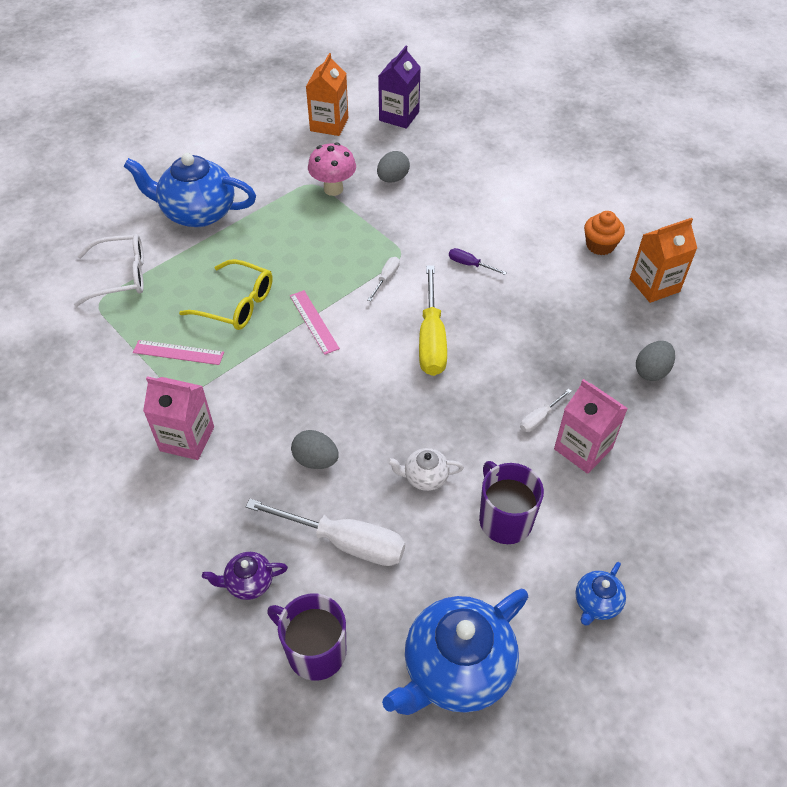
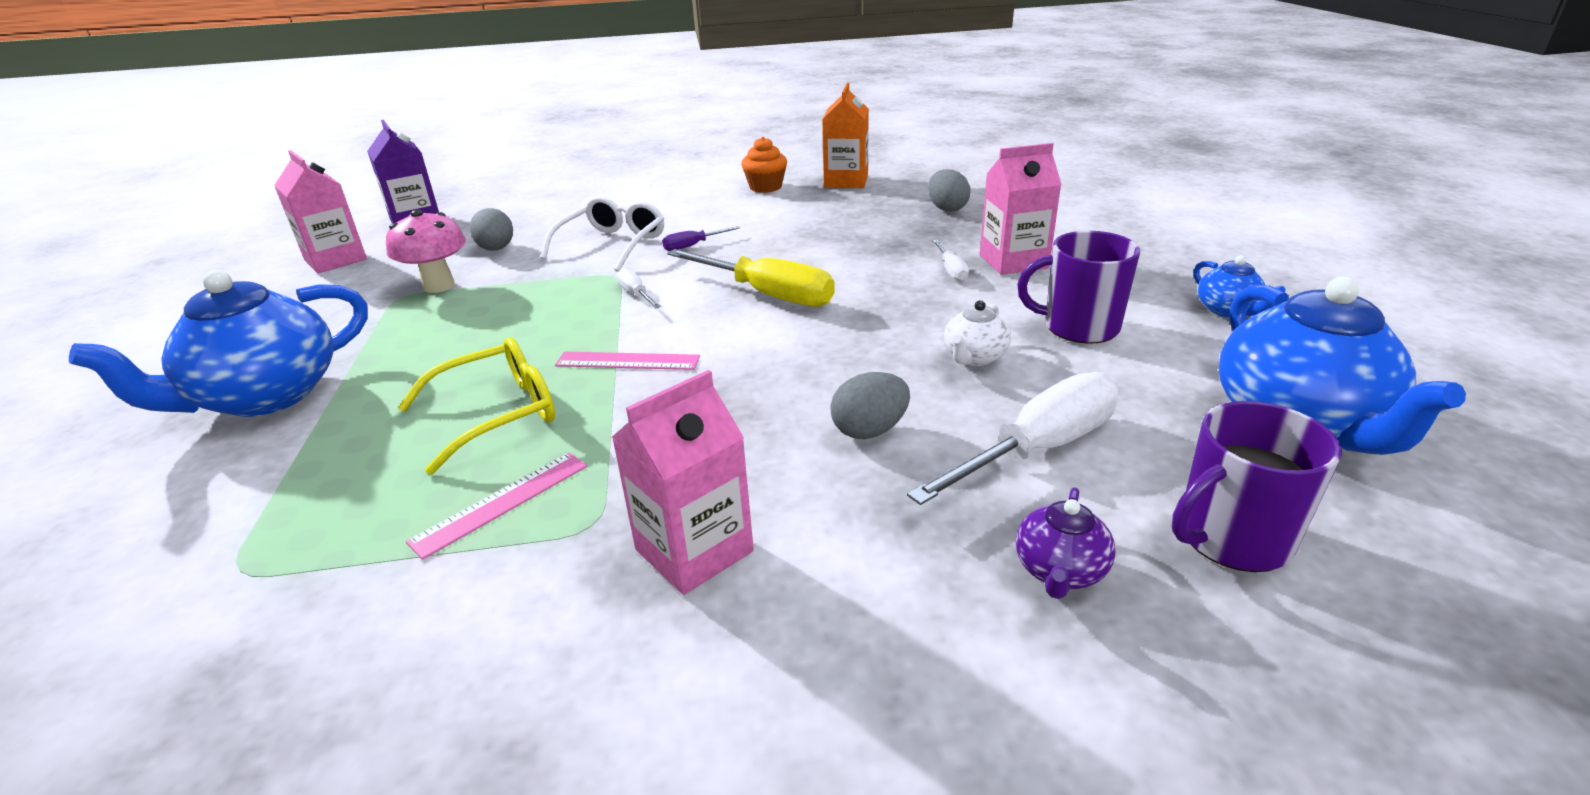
camera: 55 degrees left, 20 degrees down
white glasses [74,234,144,306] -> white glasses moved to [540,196,664,272]
orange carton [306,53,348,136] -> pink carton [274,150,367,273]

